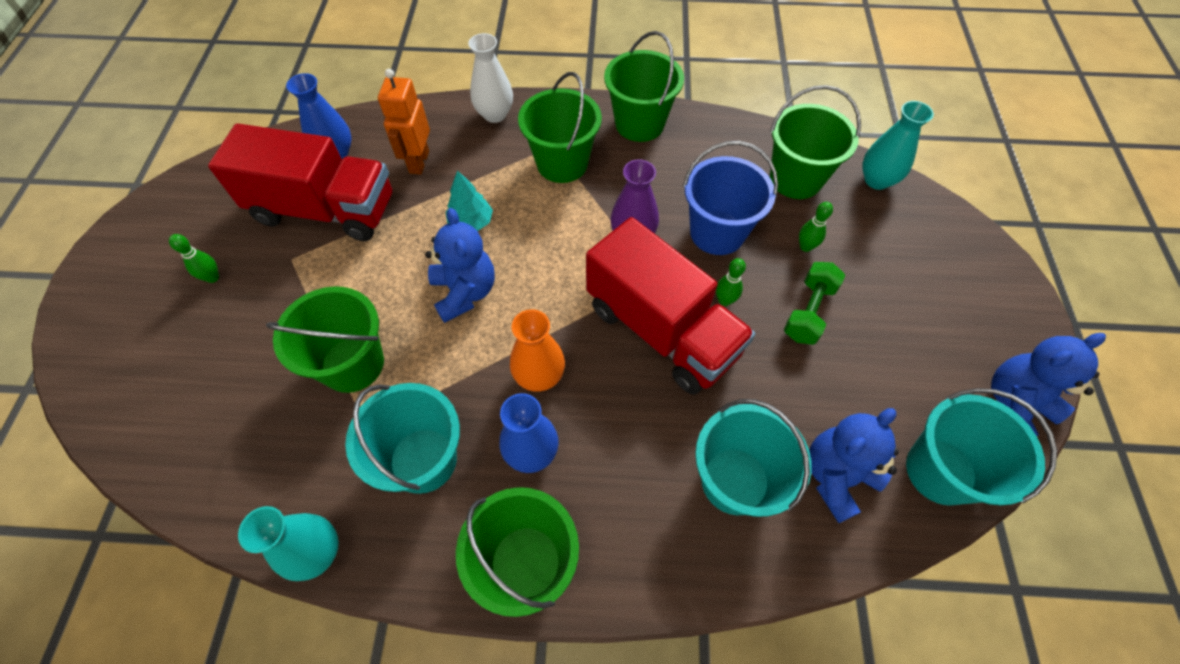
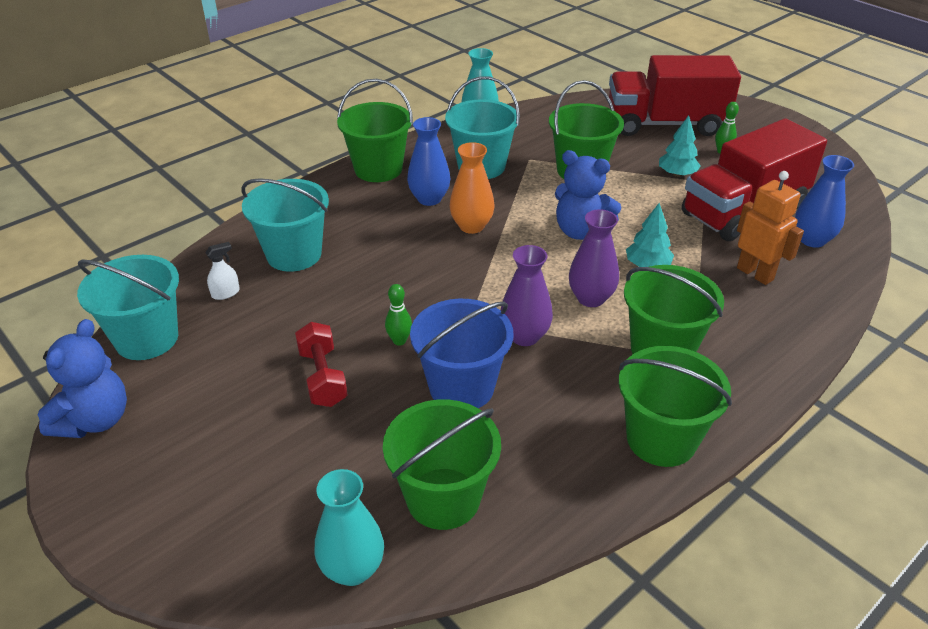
camera: 135 degrees right, 20 degrees down
white vase [468,33,513,123] -> none
red truck [586,217,755,395] -> red truck moved to [609,55,741,136]
green dumbbell [784,262,845,345] -> red dumbbell [295,322,348,407]
green bowling pin [799,202,833,252] -> none
blue teddy bear [809,408,899,523] -> white spray bottle [205,242,240,300]
none -> purple vase [569,209,619,307]
none -> turquoise tree [659,115,701,177]

